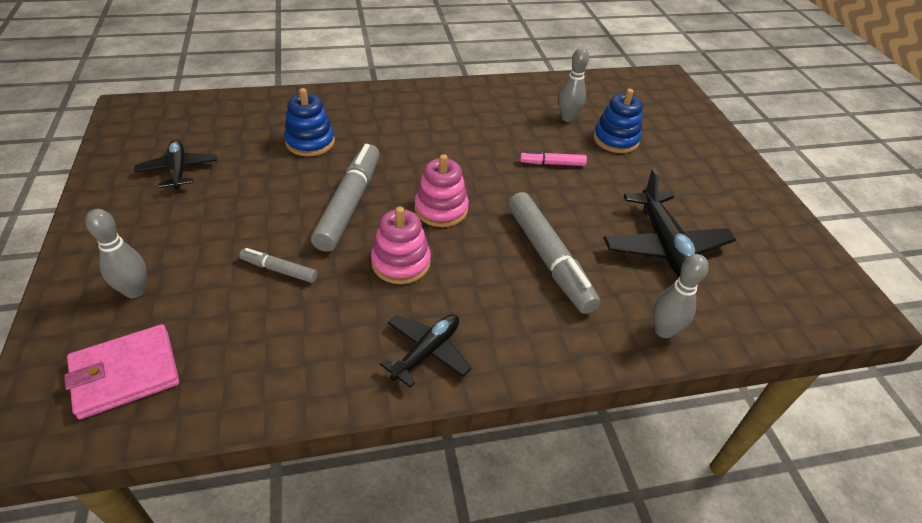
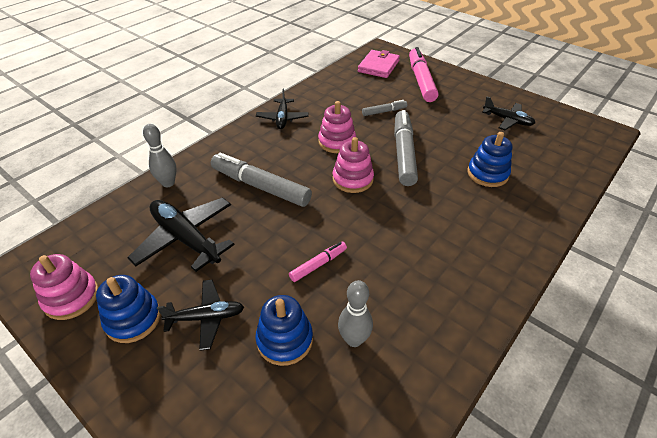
camera: 145 degrees right, 0 degrees up
grey bowling pin [85,209,147,298] -> pink marker [409,47,438,102]
grey marker [311,144,380,252] -> grey marker turned 150 degrees counterclockwise [394,110,418,186]
none -> pink stacking toy [30,254,99,320]
none -> blue stacking toy [96,275,161,343]
none -> black plane [157,280,244,351]

